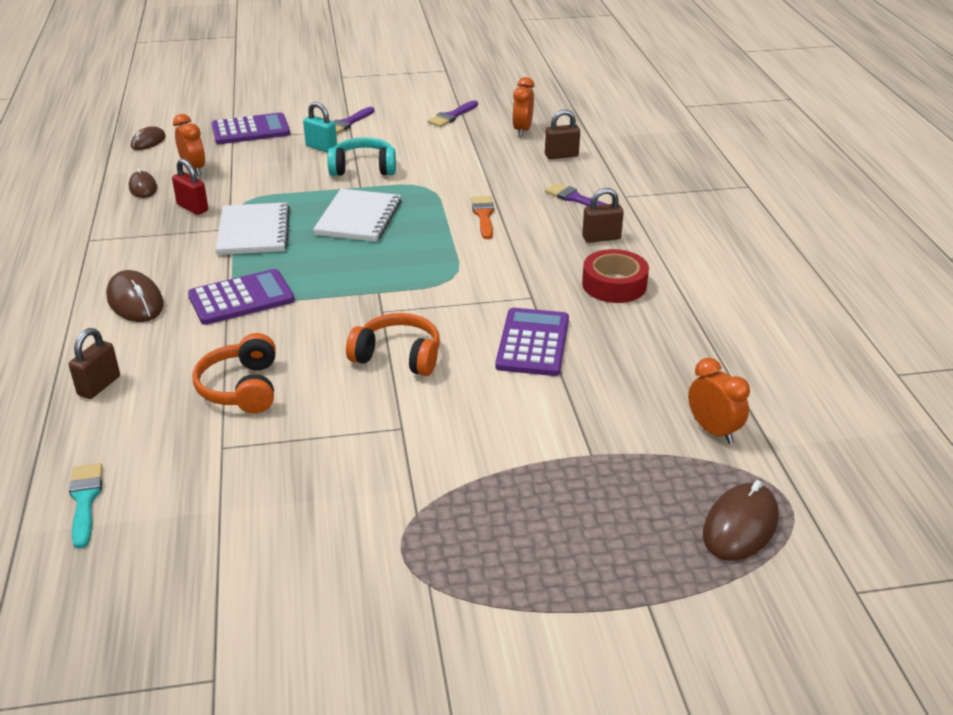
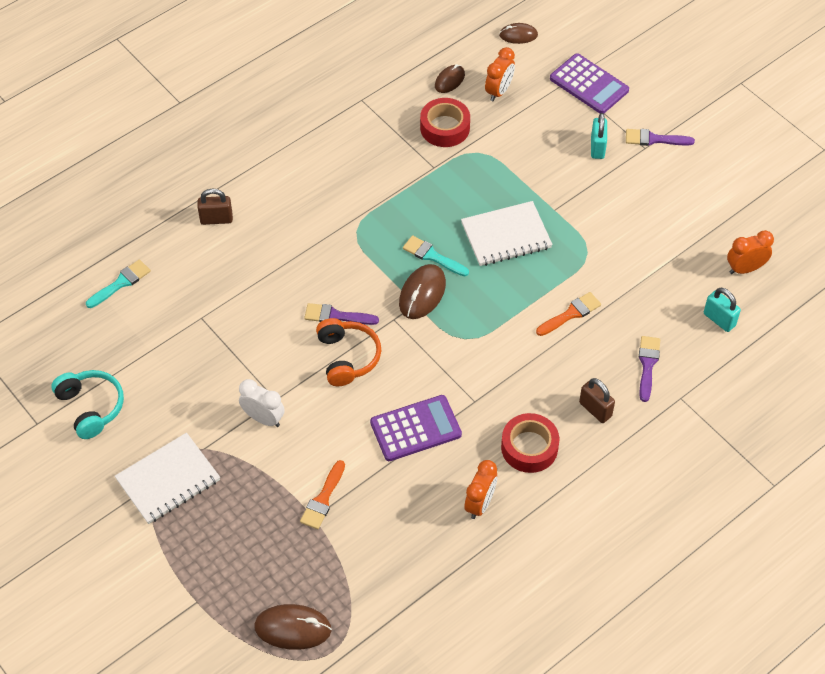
camera: 60 degrees right, 20 degrees up
brown mouse [106,270,164,322] -> brown mouse moved to [399,264,446,319]
red padlock [172,159,208,215] -> red tape [420,98,470,147]
purple calculator [188,269,295,325] -> none
orange headphones [192,333,276,413] -> none
white notebook [215,202,290,255] -> white notebook moved to [115,433,220,524]
turquoise headphones [327,137,396,176] -> turquoise headphones moved to [51,370,124,439]
purple brush [428,100,478,127] -> purple brush moved to [304,303,379,325]
brown padlock [545,110,580,159] -> turquoise padlock [704,288,741,332]
orange clock [688,358,750,444] -> orange clock moved to [465,460,497,519]
none -> white clock [239,379,285,427]
none -> orange brush [300,460,345,529]
none -> turquoise brush [403,235,469,277]

